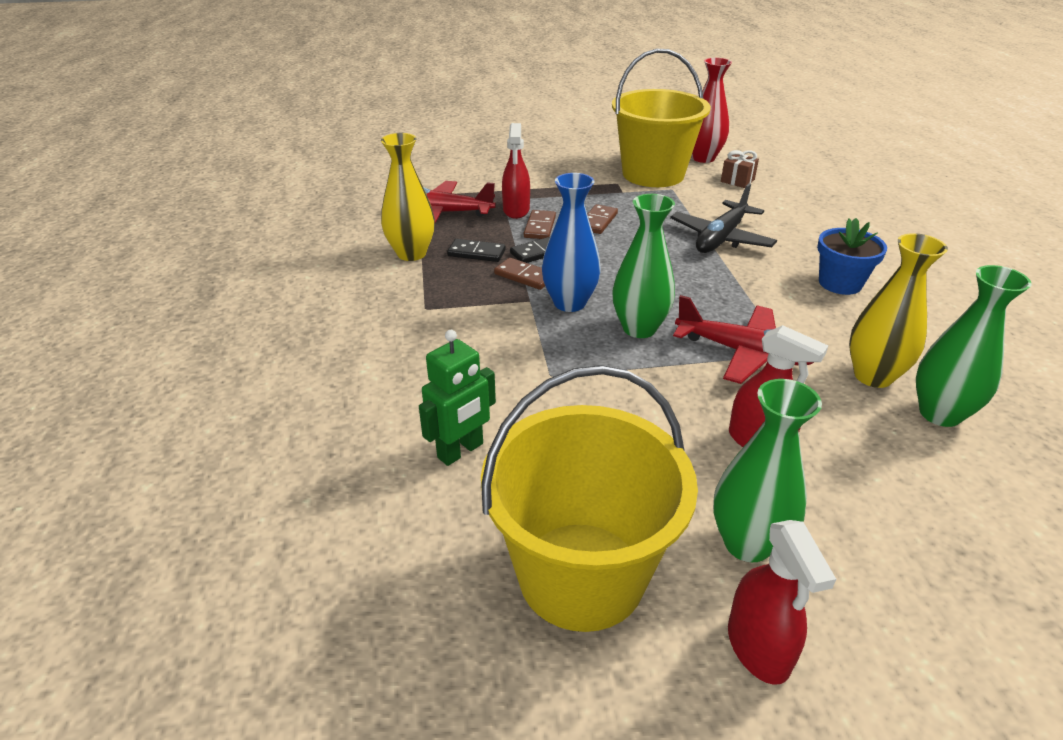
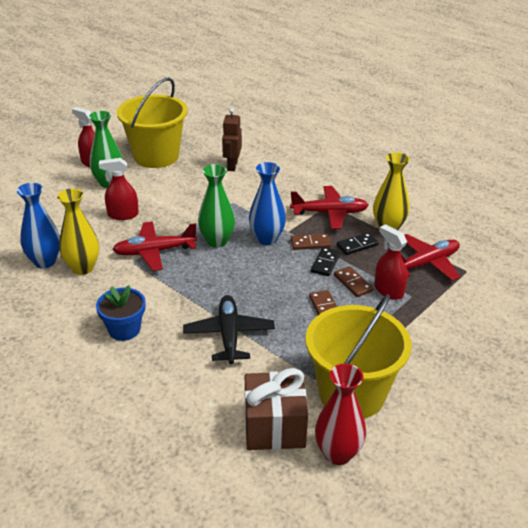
camera: 140 degrees right, 0 degrees up
green robot [419,330,496,466] -> brown robot [222,108,242,171]
brown gift [721,150,759,188] -> brown gift [245,368,308,450], size x2.01
green vase [916,265,1032,427] -> blue vase [17,183,60,269]
none -> red plane [290,186,369,229]

